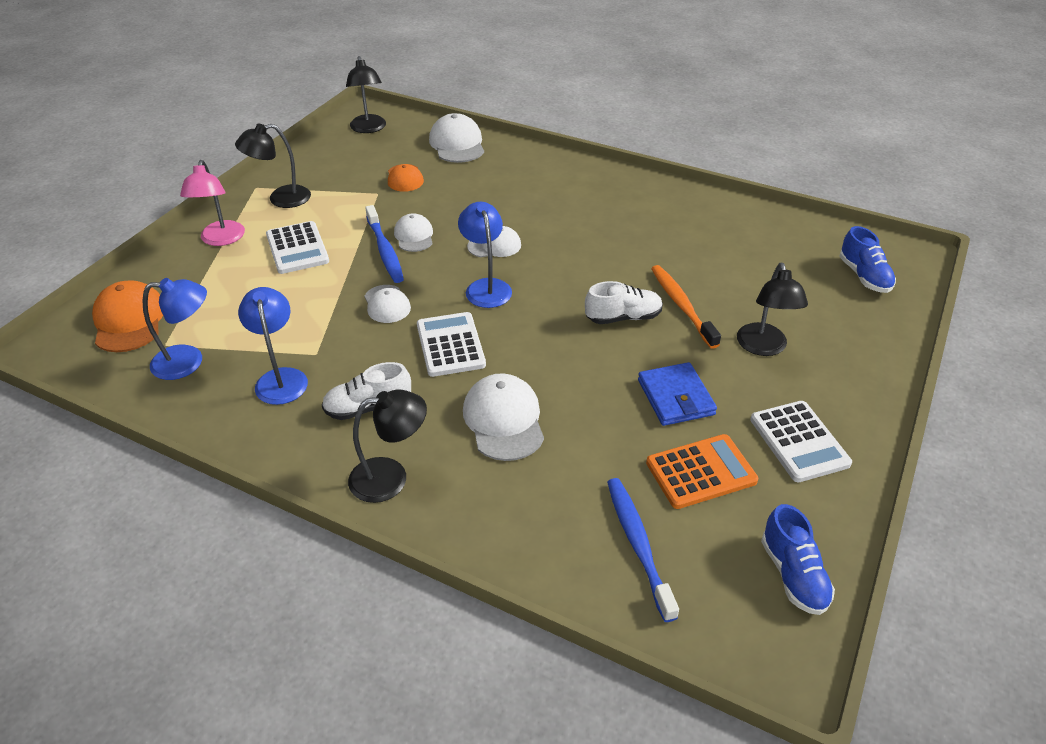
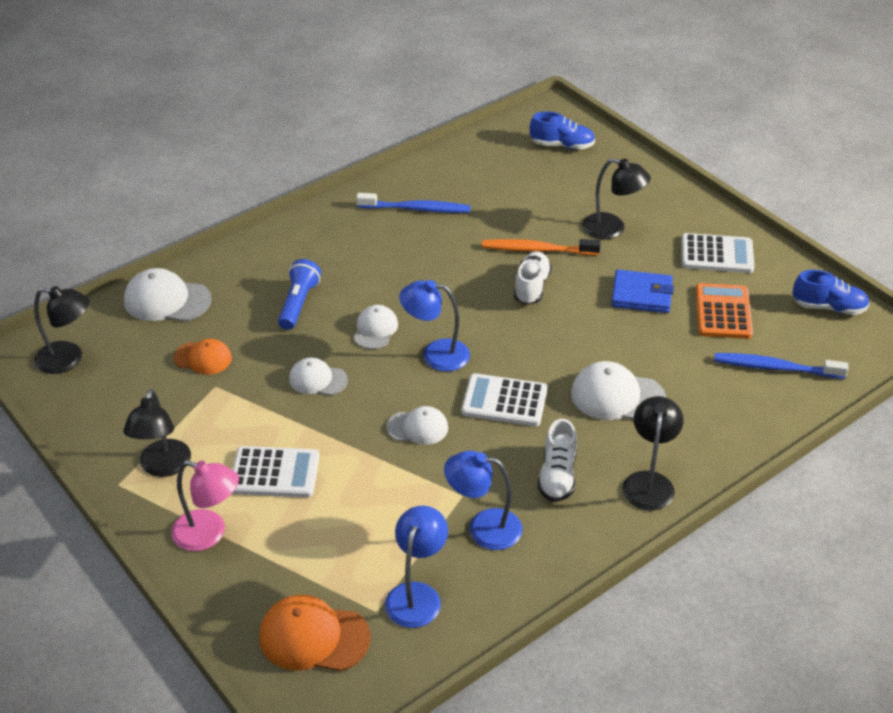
camera: 65 degrees left, 0 degrees up
blue toothbrush [365,205,404,283] -> blue toothbrush moved to [356,193,471,213]
none -> blue flashlight [278,259,321,330]

